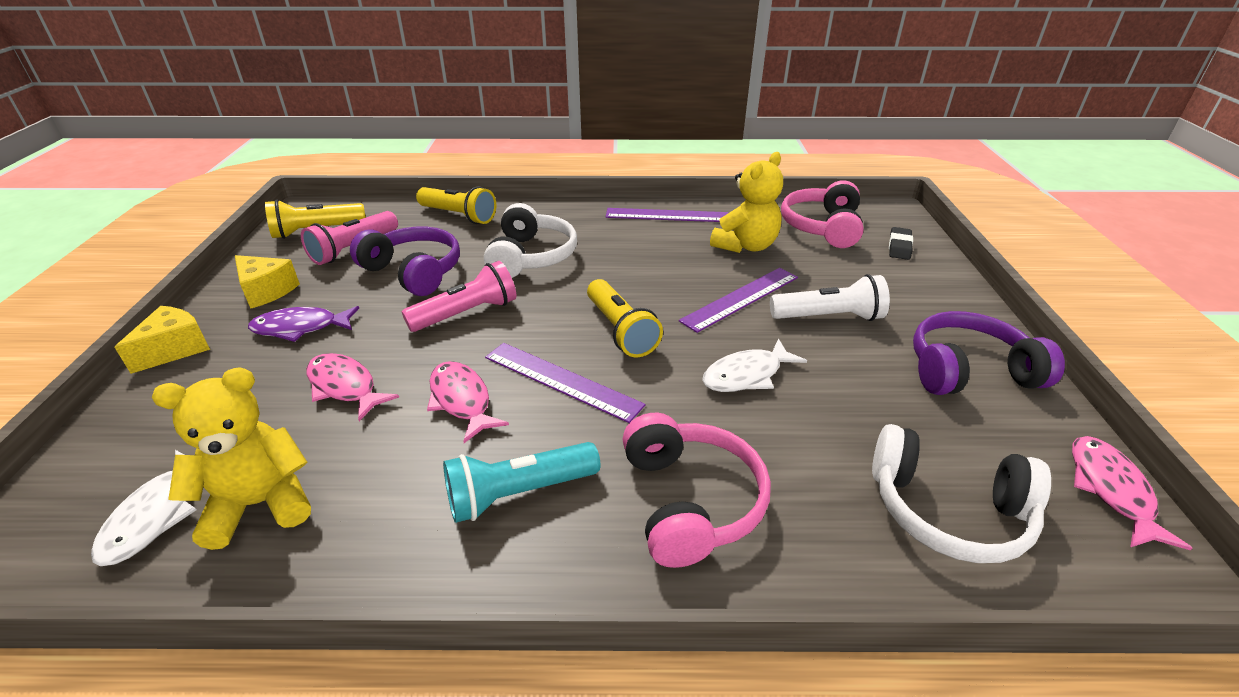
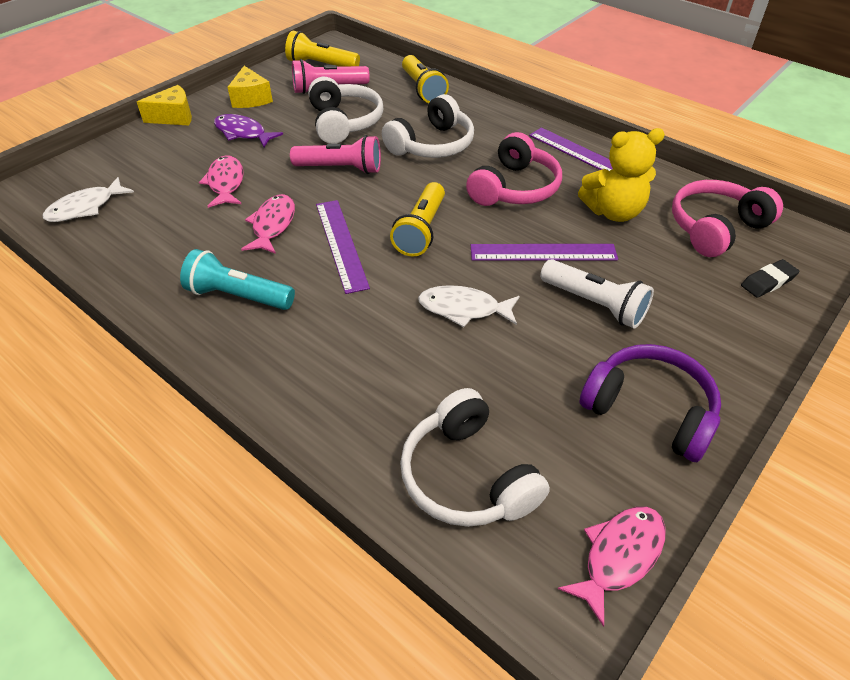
camera: 40 degrees right, 10 degrees up
yellow teddy bear [152,367,311,550] -> none
purple headphones [350,227,460,296] -> white headphones [308,77,383,144]
pink headphones [622,413,771,568] -> pink headphones moved to [466,132,562,206]

